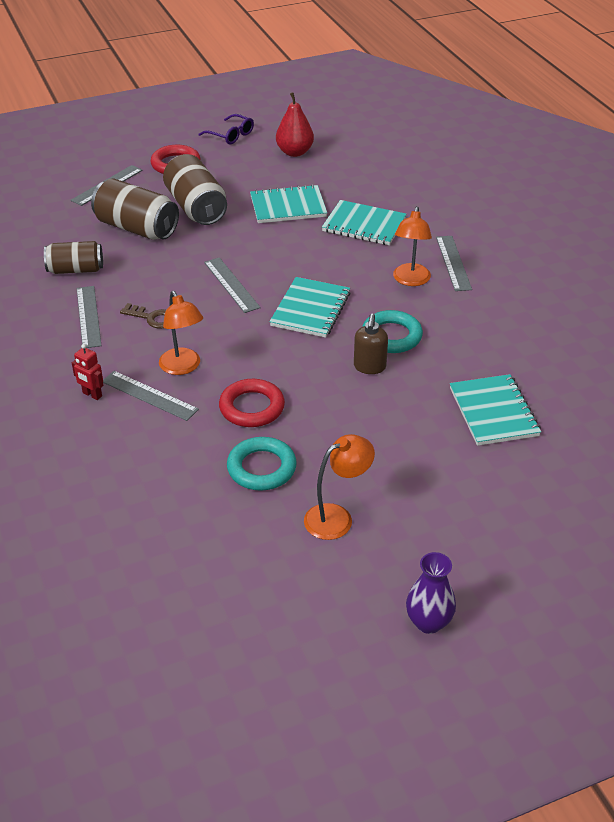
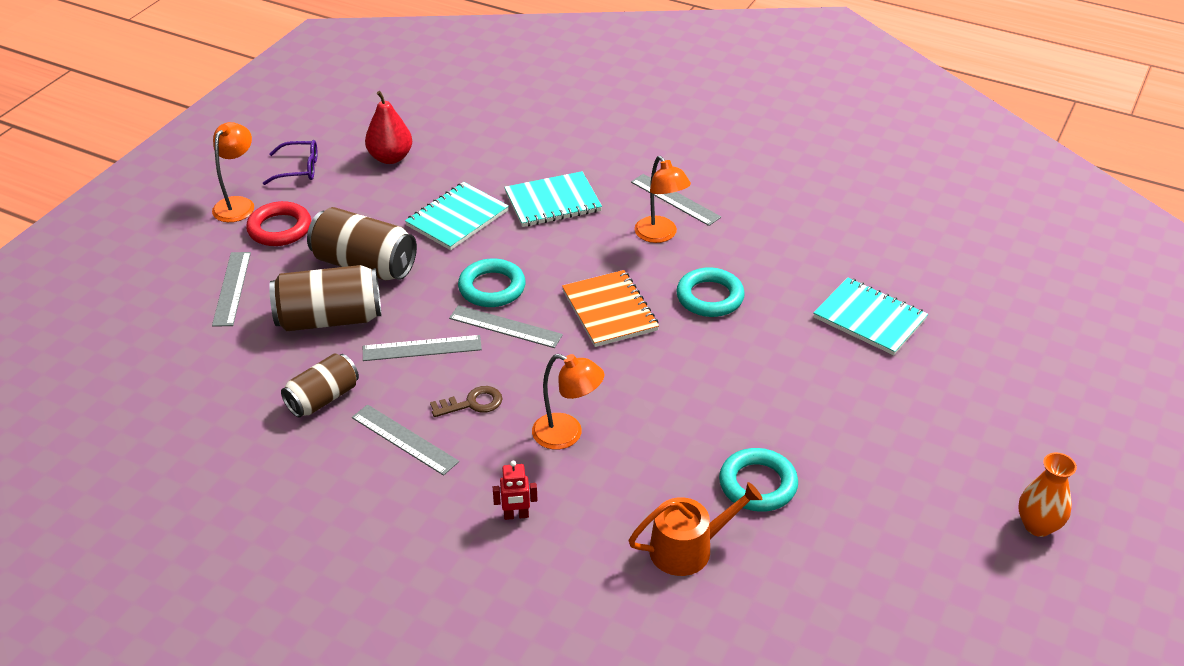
camera: 40 degrees left, 0 degrees up
grey ruler [103,371,199,421] -> grey ruler moved to [363,335,482,361]
red ring [219,379,285,427] -> none
turquoise notebook [269,277,351,338] -> orange notebook [562,270,659,347]
orange lamp [304,434,375,540] -> orange lamp moved to [212,122,254,222]
brown soap dispenser [354,313,388,374] -> none
purple vase [406,552,456,634] -> orange vase [1018,453,1077,537]
none -> turquoise ring [458,258,526,307]
none -> orange watering can [628,482,763,576]

